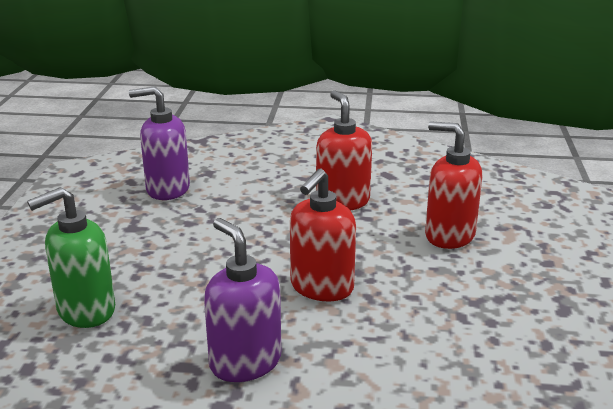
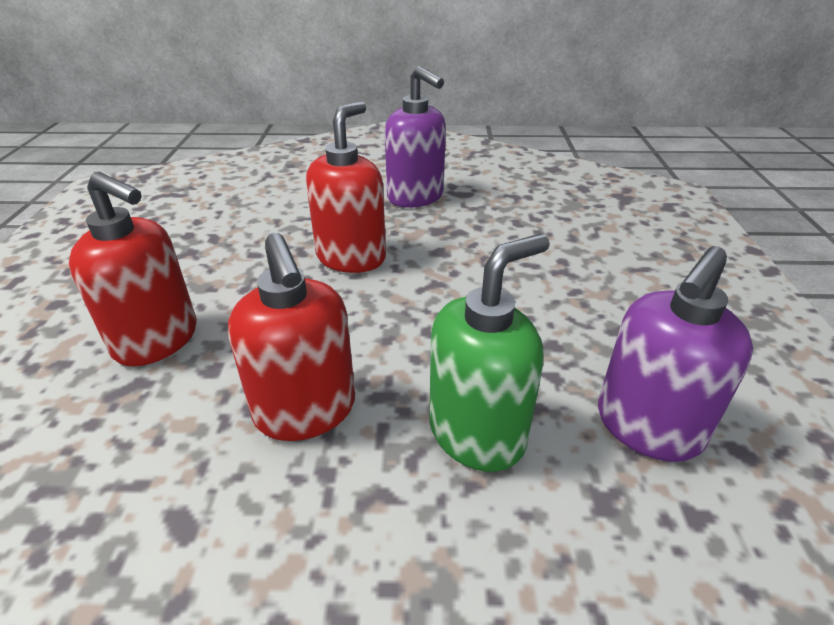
camera: 175 degrees right, 10 degrees up
green soap dispenser [27,187,115,328] -> green soap dispenser moved to [429,234,550,472]
purple soap dispenser [129,86,190,200] -> purple soap dispenser turned 135 degrees clockwise [598,246,753,462]

